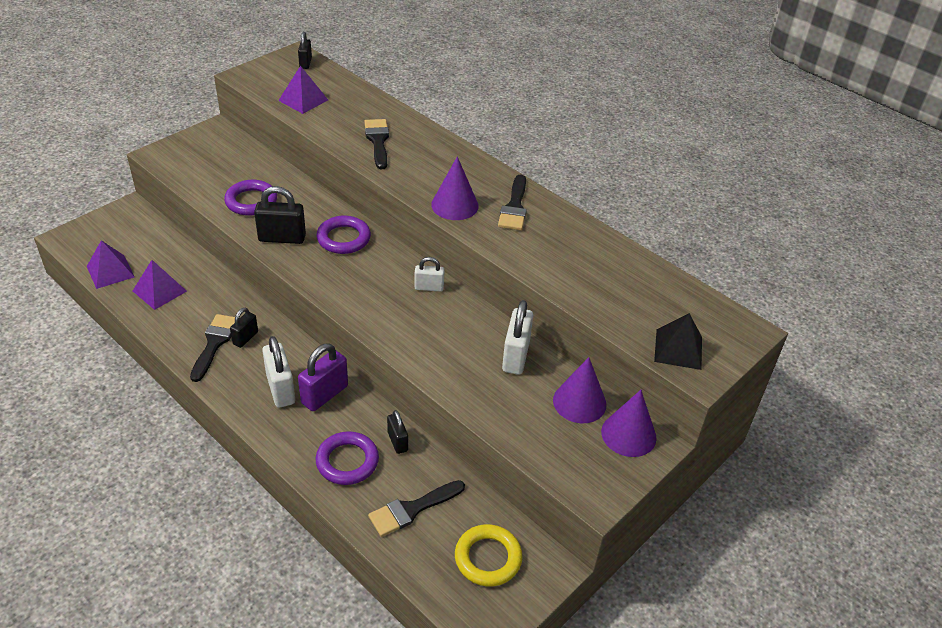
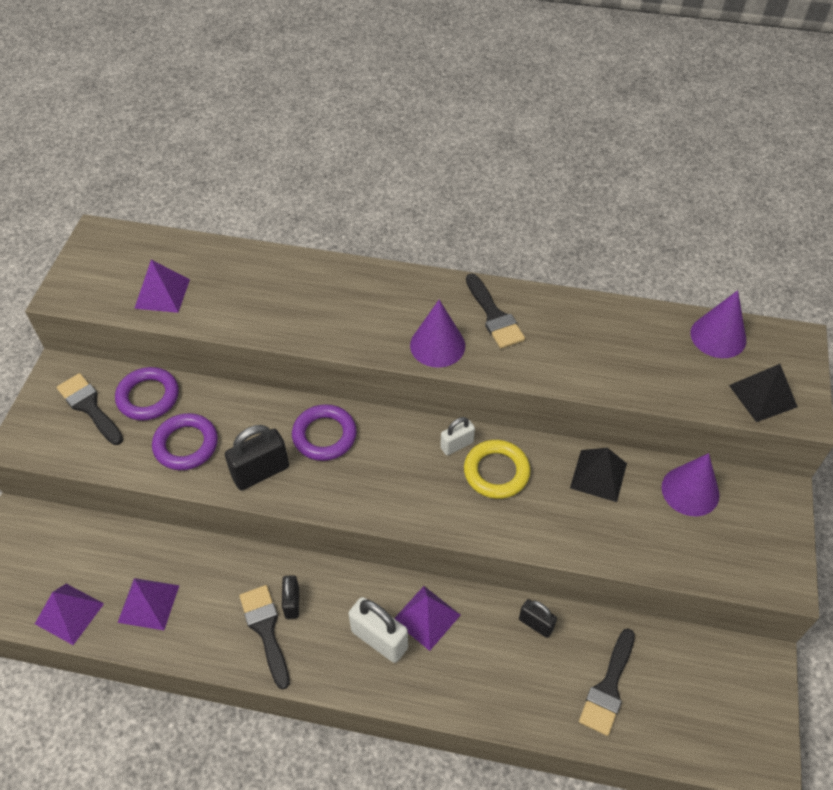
camera: 30 degrees left, 10 degrees up
black padlock [298,32,312,69] -> none
purple padlock [298,343,348,411] -> purple pyramid [394,586,461,651]
purple ring [316,431,379,485] -> purple ring moved to [115,367,179,421]
black brush [364,119,389,169] -> black brush moved to [57,373,123,445]
yellow ring [455,524,523,587] -> yellow ring moved to [464,440,531,499]
white padlock [502,300,533,375] -> black pyramid [570,448,627,502]
purple cone [601,390,656,457] -> purple cone moved to [691,290,746,358]

